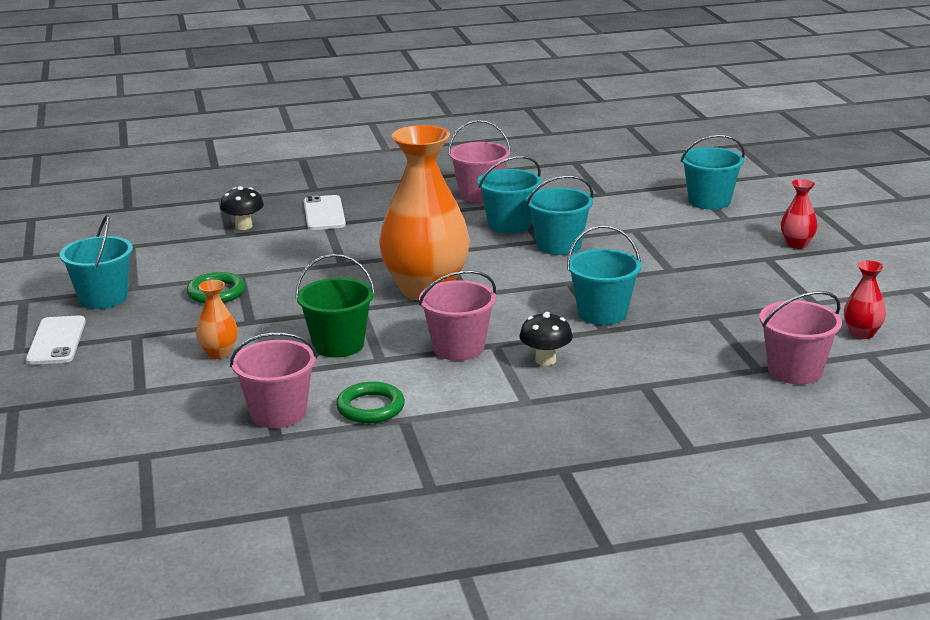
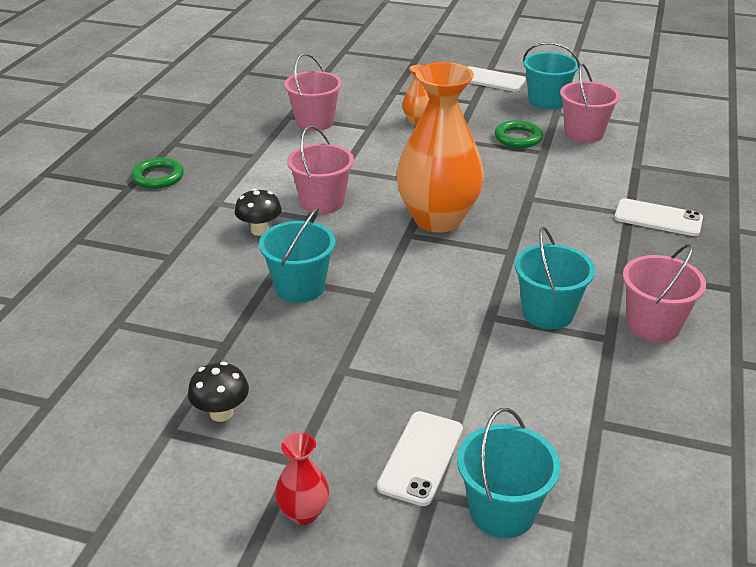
camera: 120 degrees right, 10 degrees up
black mushroom [220,186,264,230] -> black mushroom moved to [188,362,249,422]
green bucket [295,254,375,358] -> none
green ring [336,382,405,423] -> green ring moved to [131,157,184,189]
turquoise bucket [526,175,593,255] -> none
pink bucket [759,291,842,384] -> pink bucket moved to [560,64,620,143]
red vase [844,261,886,339] -> none
none -> white phone [377,411,463,506]

